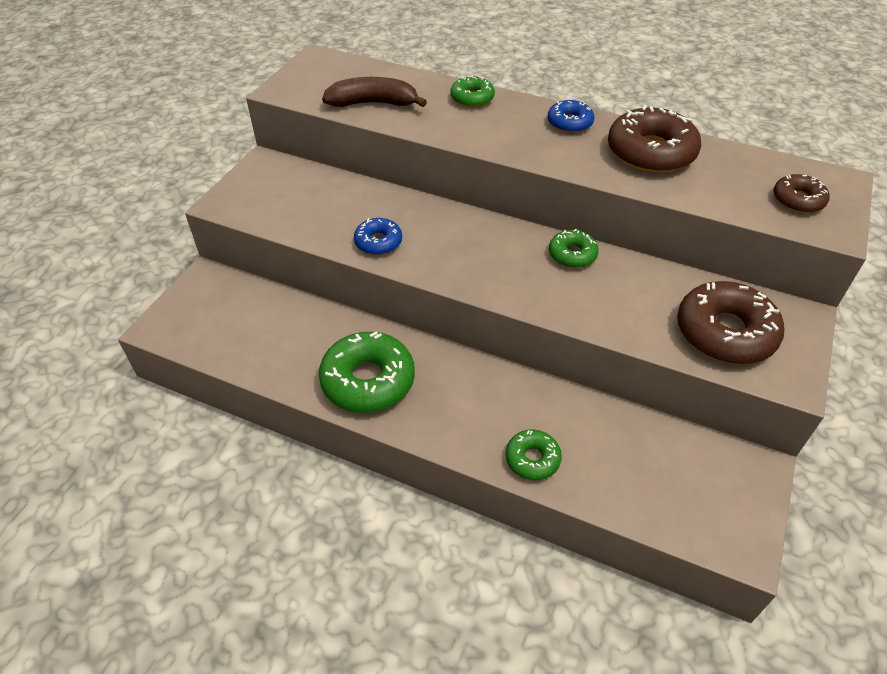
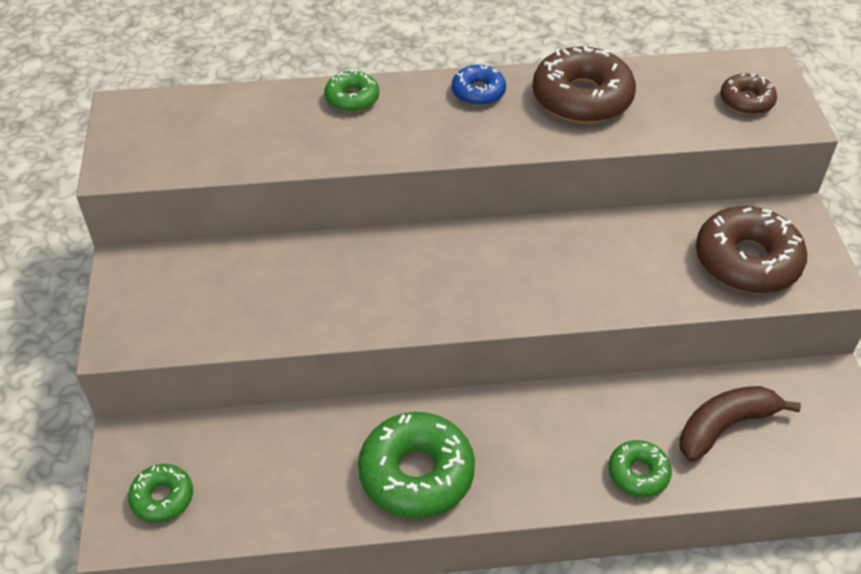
camera: 30 degrees left, 0 degrees up
brown banana [322,77,427,107] -> brown banana moved to [680,386,801,462]
blue donut [354,218,402,255] -> none
green donut [549,229,599,268] -> green donut moved to [128,464,193,523]

